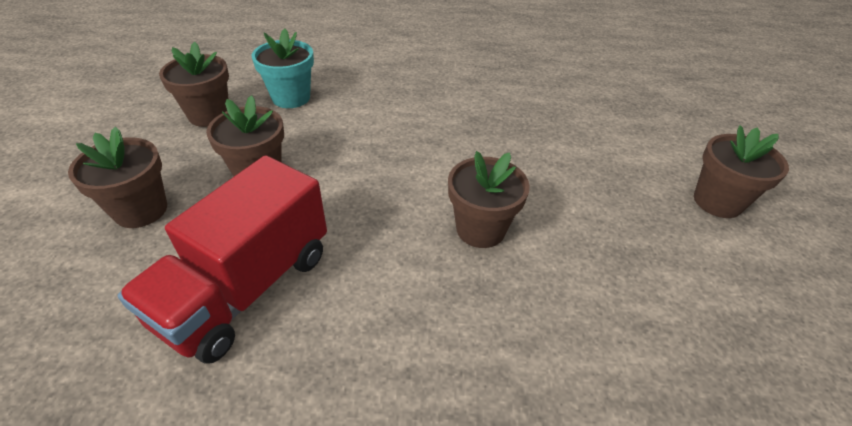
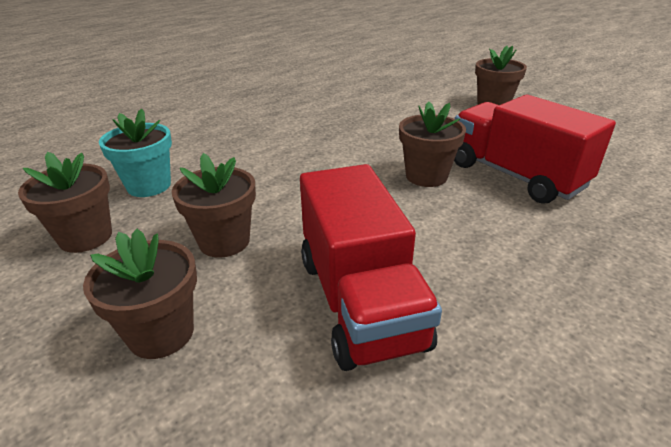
camera: 45 degrees left, 10 degrees down
none -> red truck [454,95,616,204]

